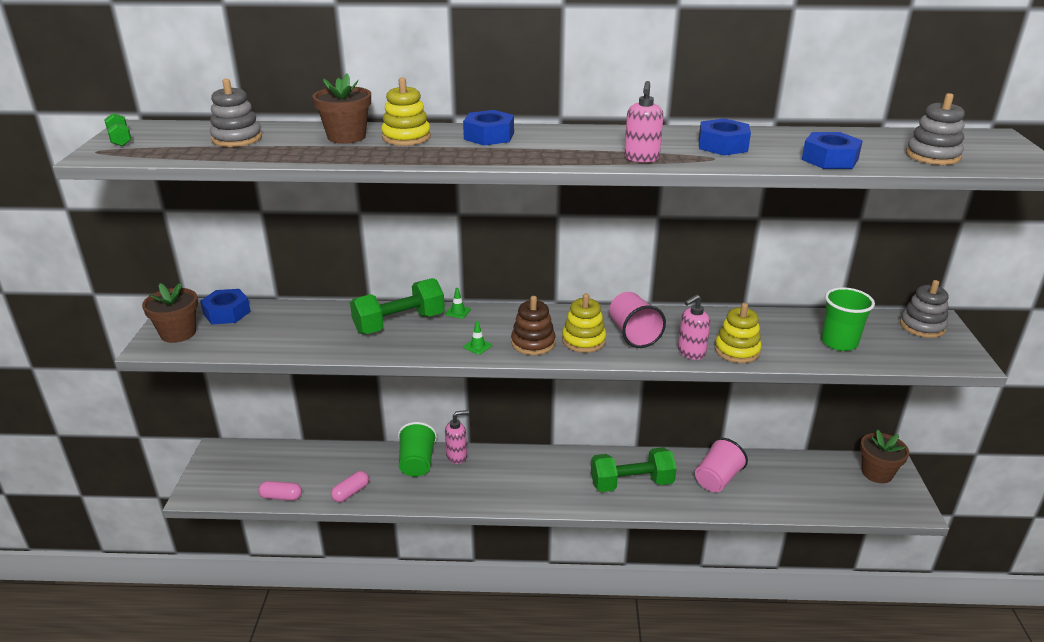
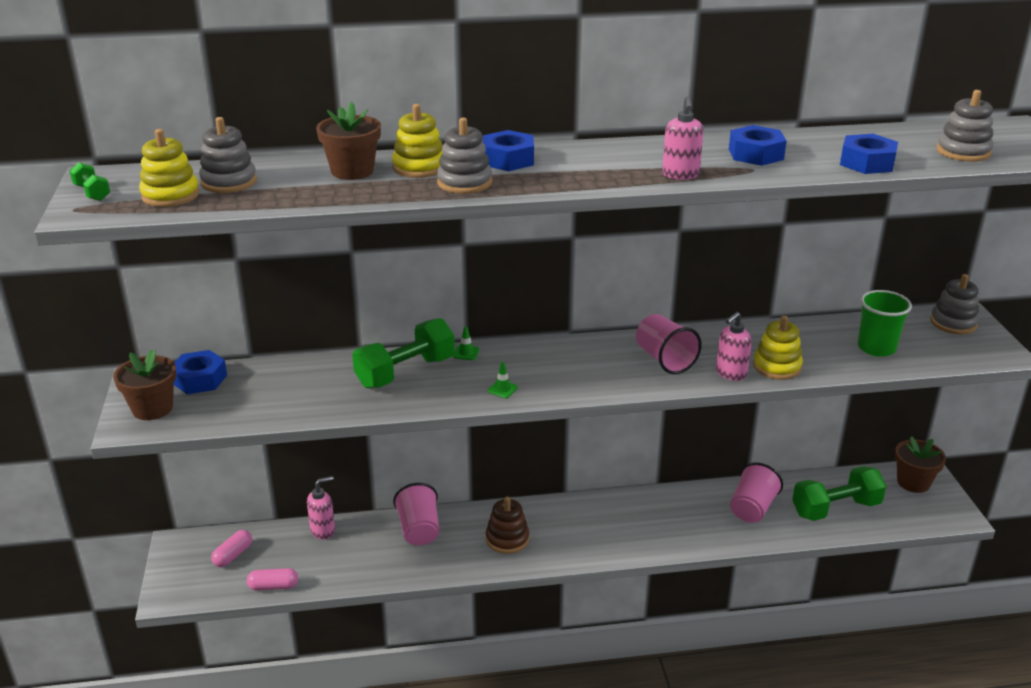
camera: 10 degrees left, 0 degrees up
pink capsule [331,471,369,502] -> pink capsule moved to [211,530,252,567]
green cup [398,422,437,477] -> pink cup [393,483,439,545]
pink soap dispenser [445,410,469,464] -> pink soap dispenser moved to [307,476,335,539]
brown stacking toy [511,296,555,355] -> brown stacking toy moved to [486,497,529,554]
yellow stacking toy [562,293,606,353] -> yellow stacking toy moved to [139,129,199,207]
green dumbbell [591,447,677,492] -> green dumbbell moved to [792,466,886,521]
none -> grey stacking toy [437,118,492,194]

